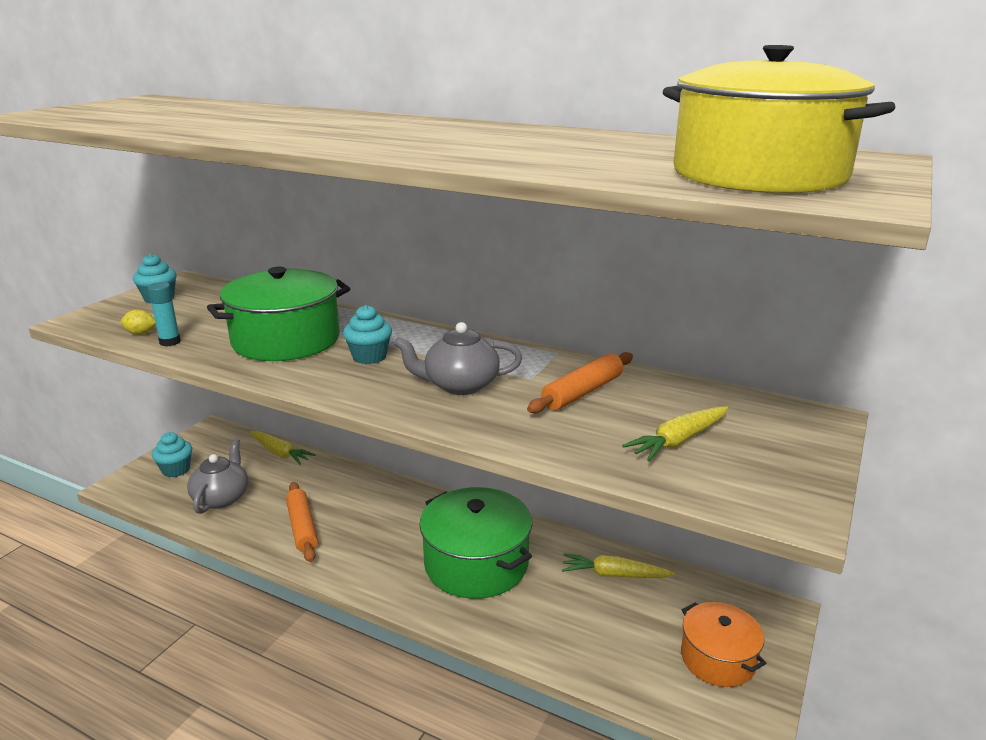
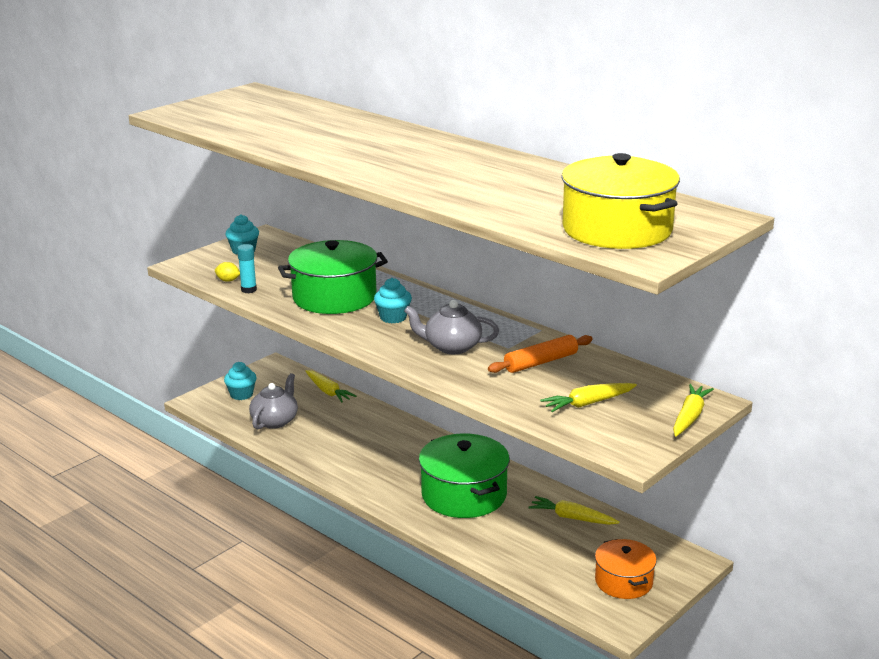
camera: 15 degrees right, 0 degrees up
orange rolling pin [286,482,318,562] -> none
none -> yellow carrot [673,384,714,437]

